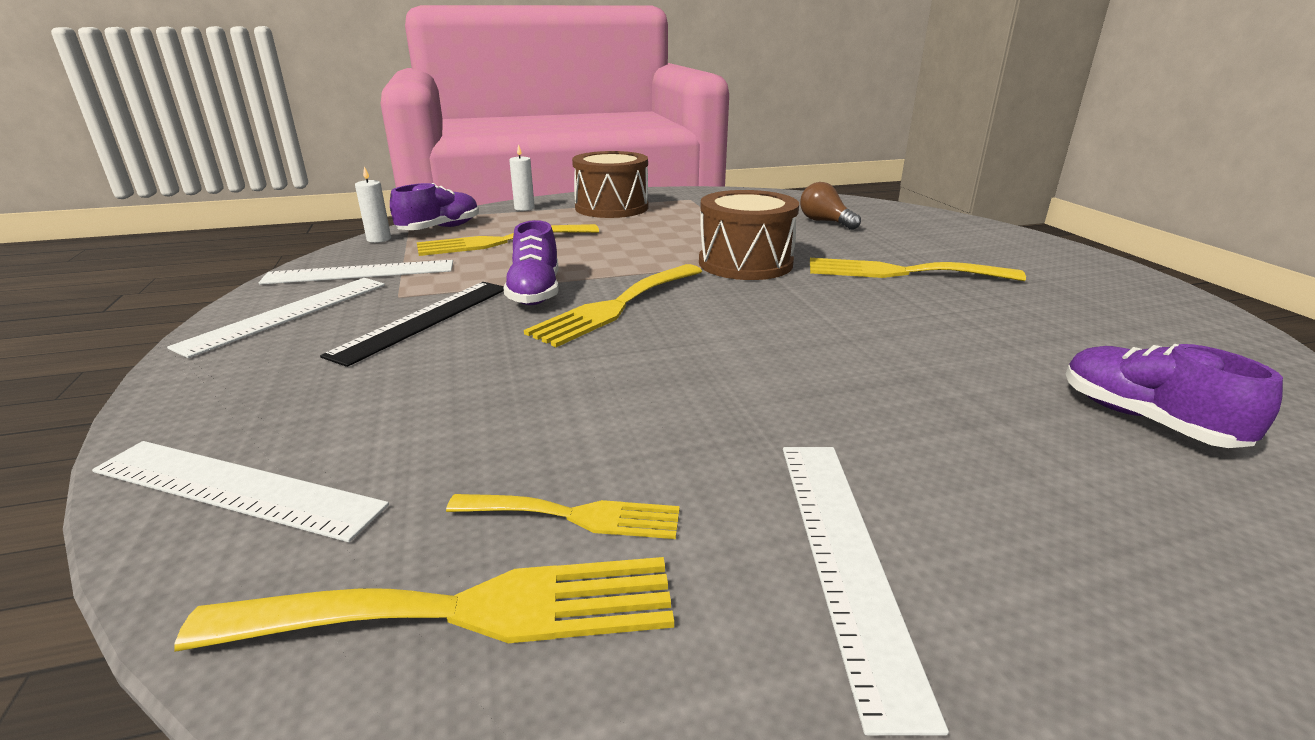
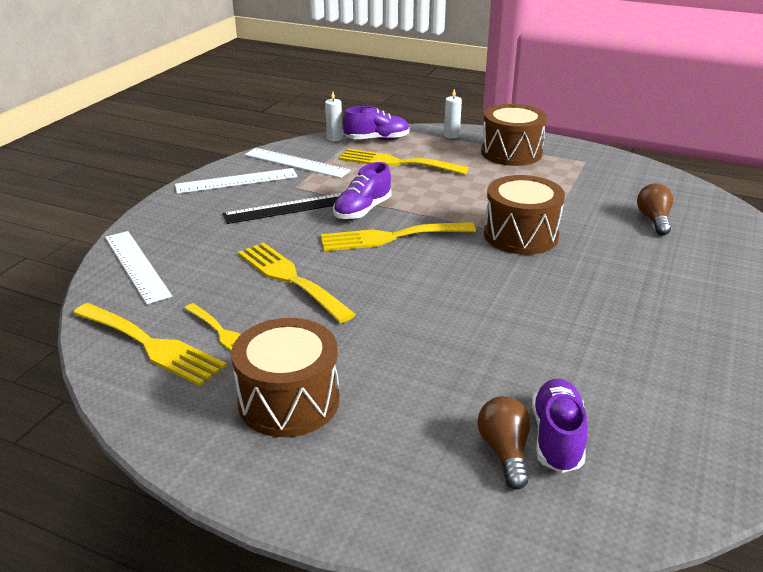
camera: 40 degrees right, 5 degrees up
white ruler [783,447,949,735] -> brown drum [231,318,340,437]
yellow fork [810,258,1026,281] -> yellow fork moved to [238,242,356,323]
none -> brown light bulb [478,396,531,490]

